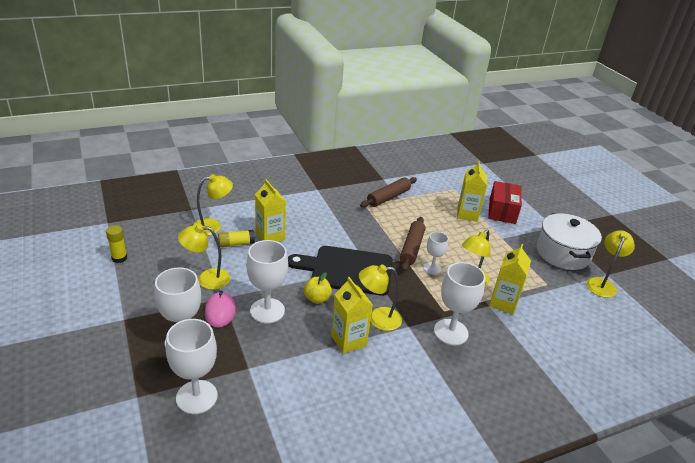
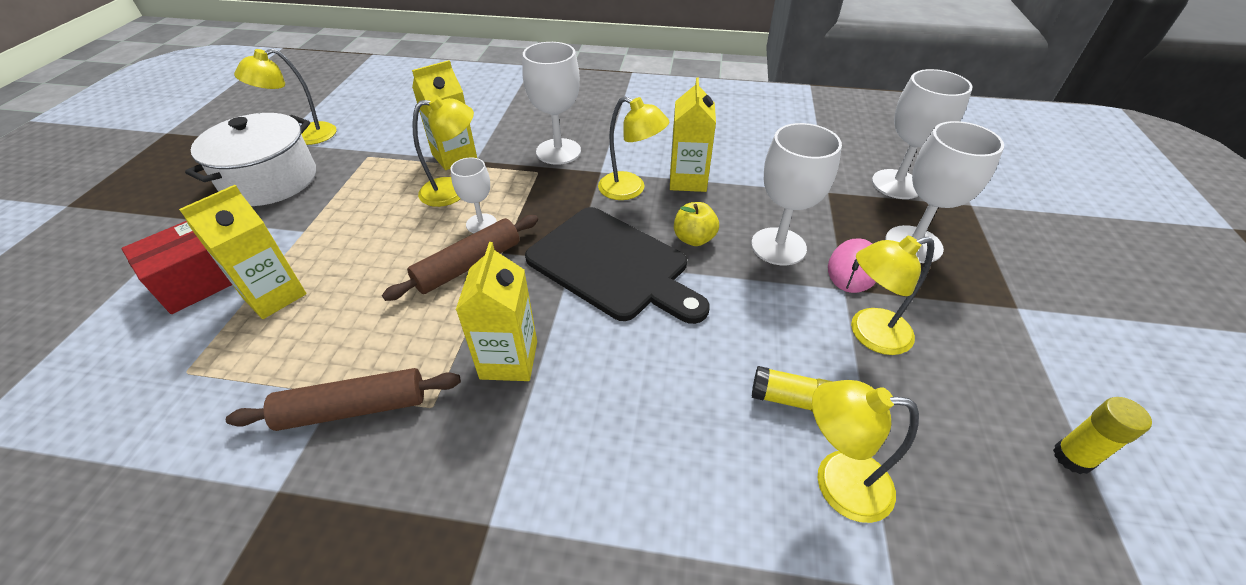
camera: 145 degrees left, 10 degrees up
yellow lamp [178,224,230,290] -> yellow lamp turned 135 degrees clockwise [851,236,934,355]
yellow carton [255,179,286,242] -> yellow carton moved to [456,242,537,381]

